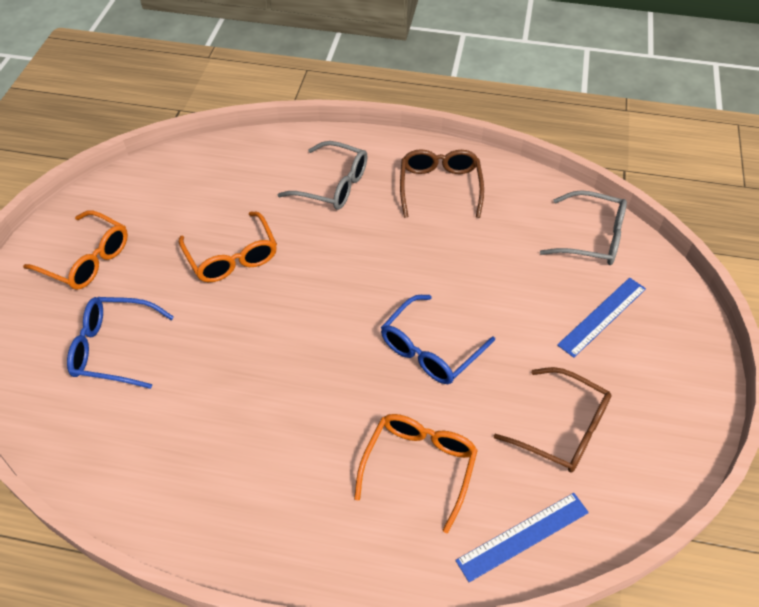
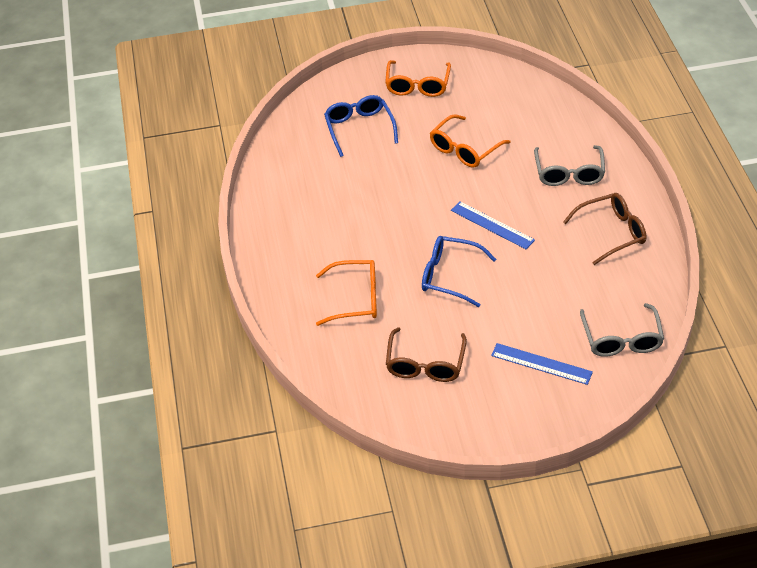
camera: 70 degrees right, 5 degrees down
blue ruler [455,493,589,582] -> blue ruler moved to [451,201,535,249]

